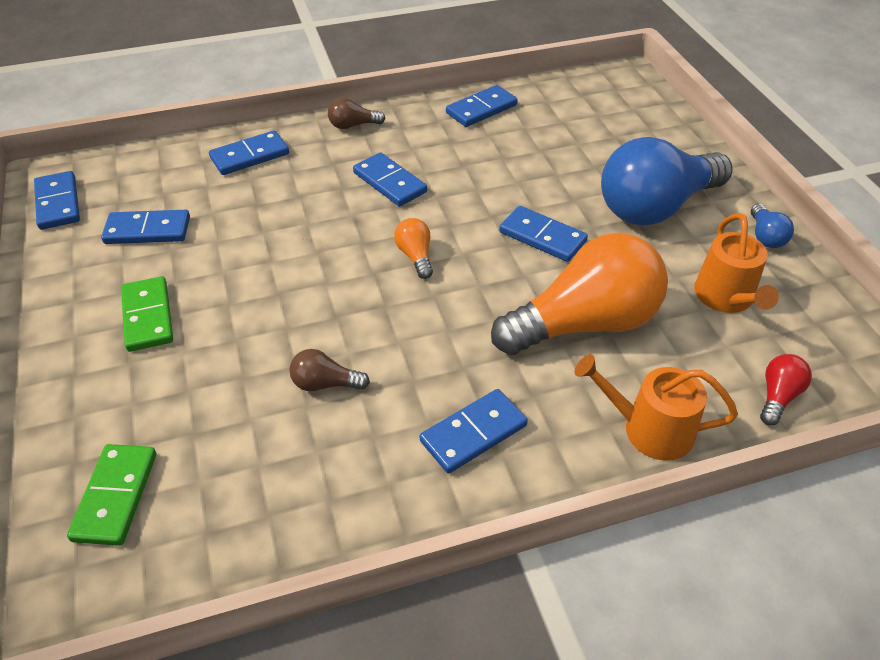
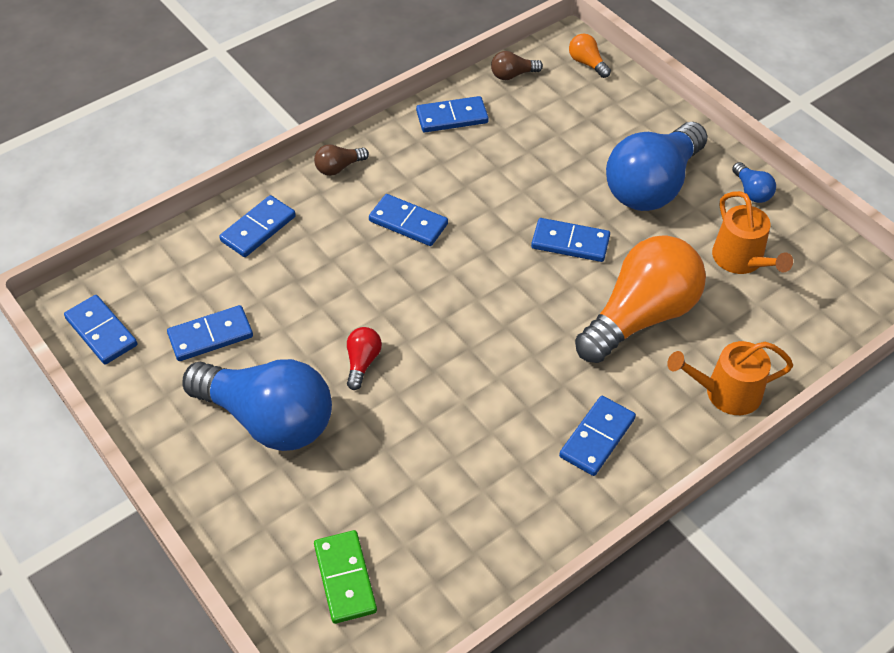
camera: 20 degrees left, 5 degrees up
green domino [121,276,173,352] -> blue light bulb [183,359,332,451]
brown light bulb [289,349,370,391] -> brown light bulb moved to [491,51,543,80]
orange light bulb [394,218,433,279] -> orange light bulb moved to [569,34,611,78]
blue domino [446,85,518,127] -> blue domino turned 45 degrees clockwise [416,96,489,132]
red light bulb [760,354,812,426] -> red light bulb moved to [347,327,382,390]

